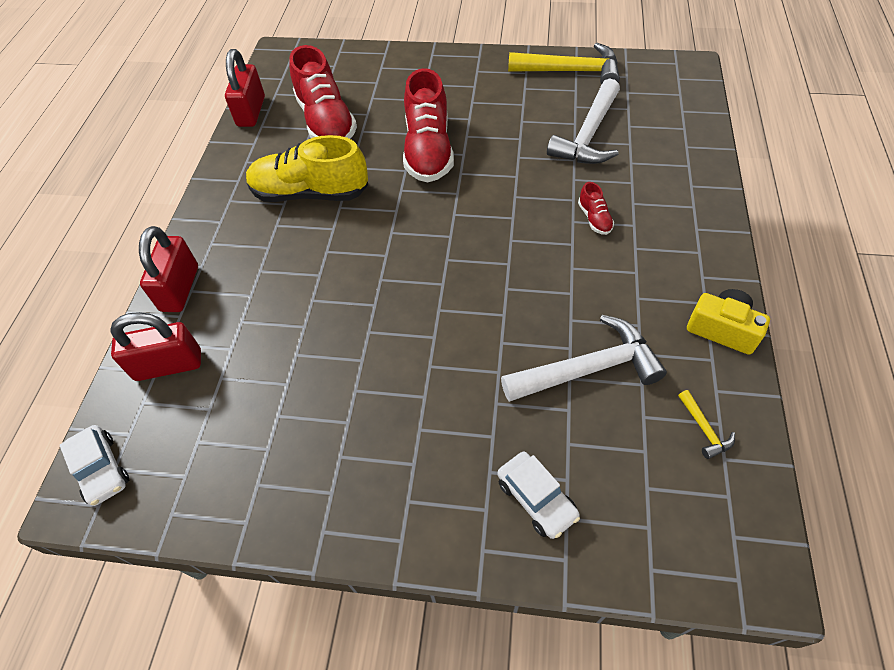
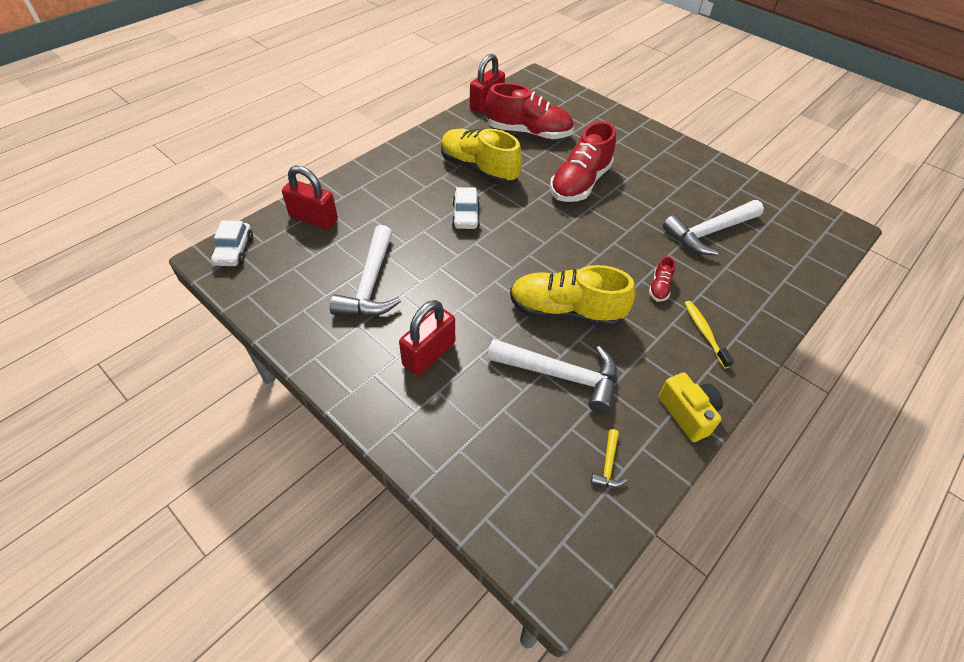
camera: 30 degrees right, 5 degrees down
red padlock [139,226,198,312] -> red padlock moved to [399,300,455,375]
red shoe [289,45,357,139] -> red shoe turned 90 degrees counterclockwise [486,83,574,139]
white car [498,451,580,539] -> white car moved to [452,187,480,229]
yellow hammer [508,43,620,85] -> none
none -> white hammer [330,225,401,316]
none -> yellow shoe [510,265,636,328]
none -> yellow toothbrush [684,301,734,368]

